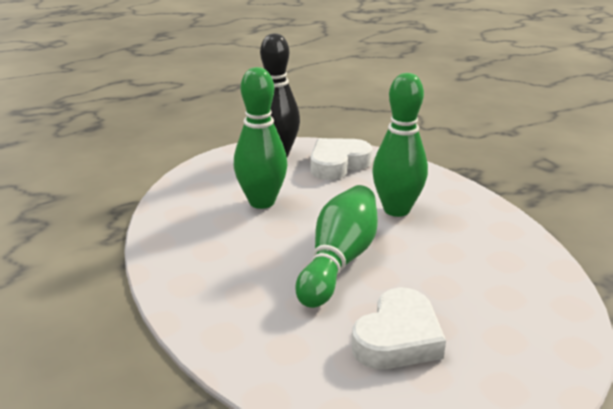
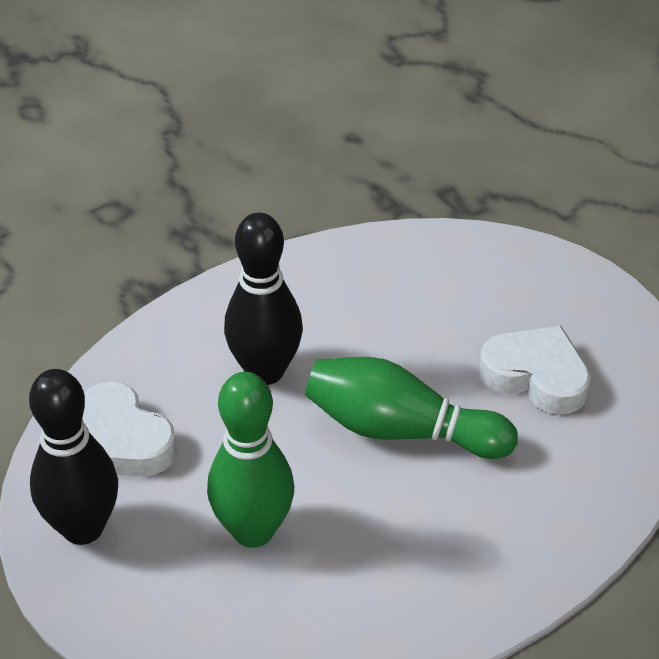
camera: 95 degrees left, 15 degrees up
green bowling pin [372,73,428,217] -> black bowling pin [224,213,303,385]

